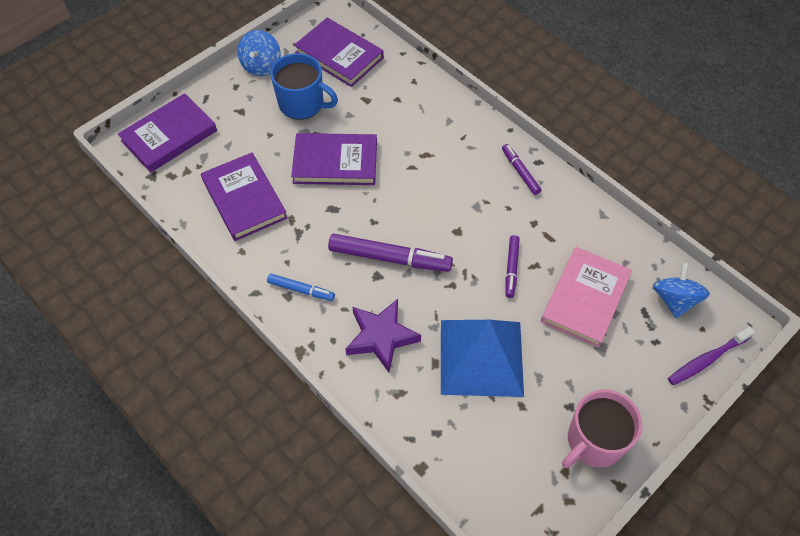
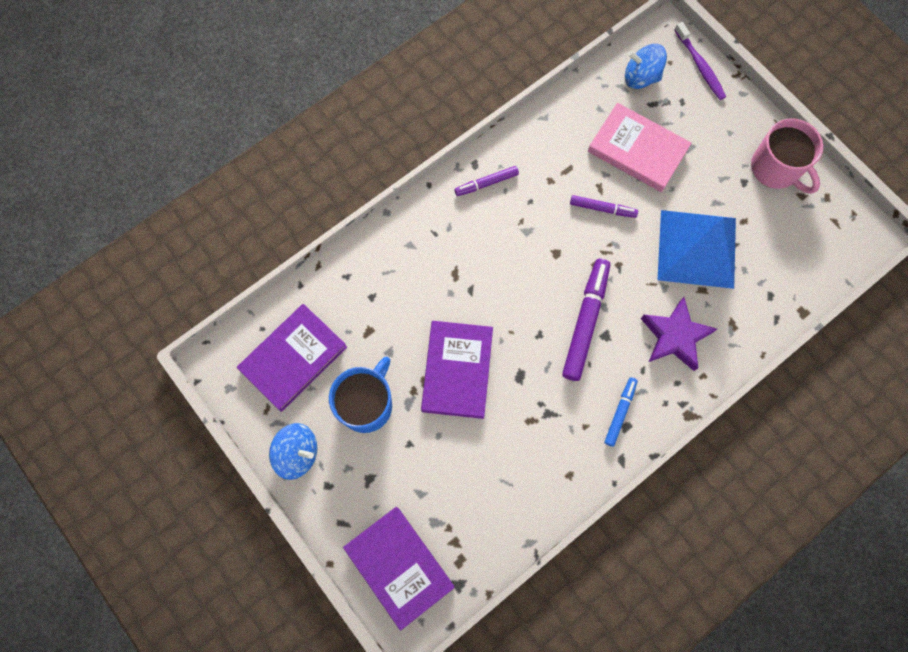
camera: 85 degrees left, 15 degrees up
purple book [201,153,287,241] -> none

